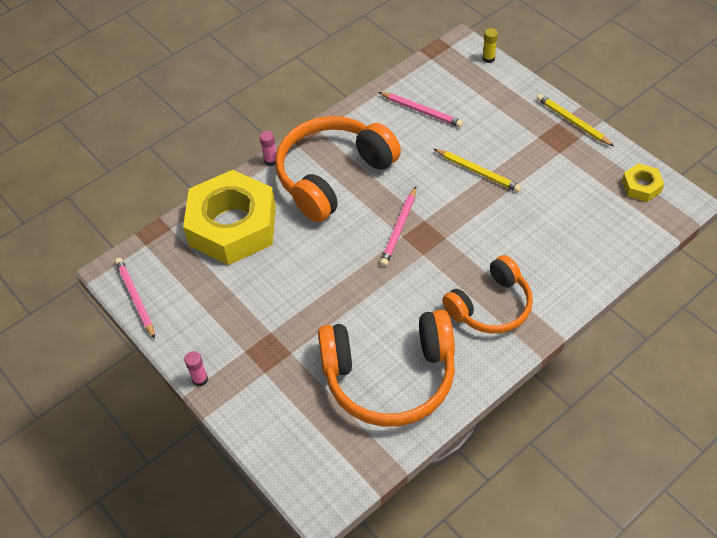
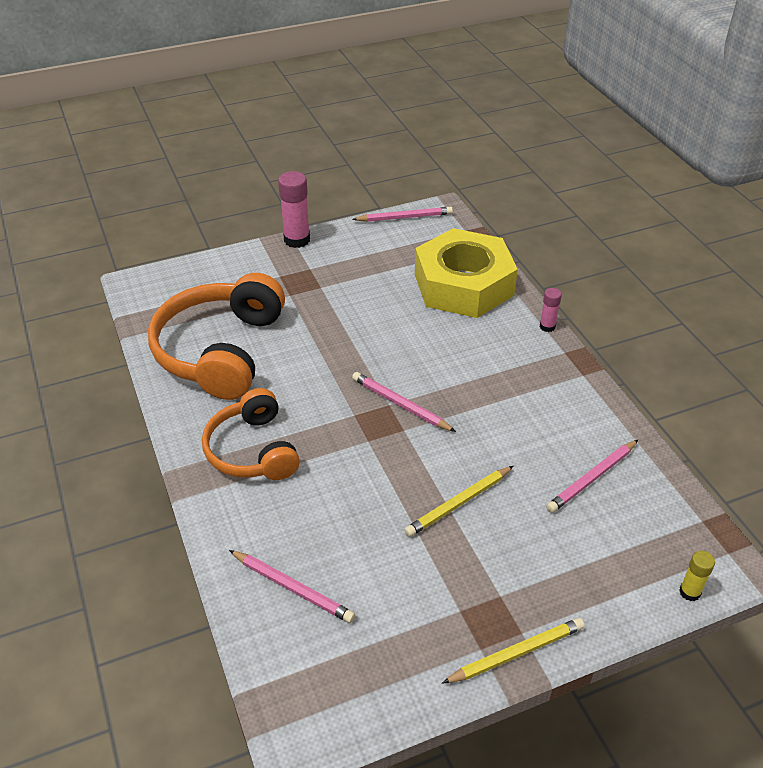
camera: 105 degrees right, 10 degrees down
pink glue stick [184,351,208,387] -> pink glue stick [278,171,310,248], size x1.82
orange headphones [275,116,401,222] -> none
yellow nut [622,163,664,202] -> none
none -> pink pencil [229,550,355,623]

